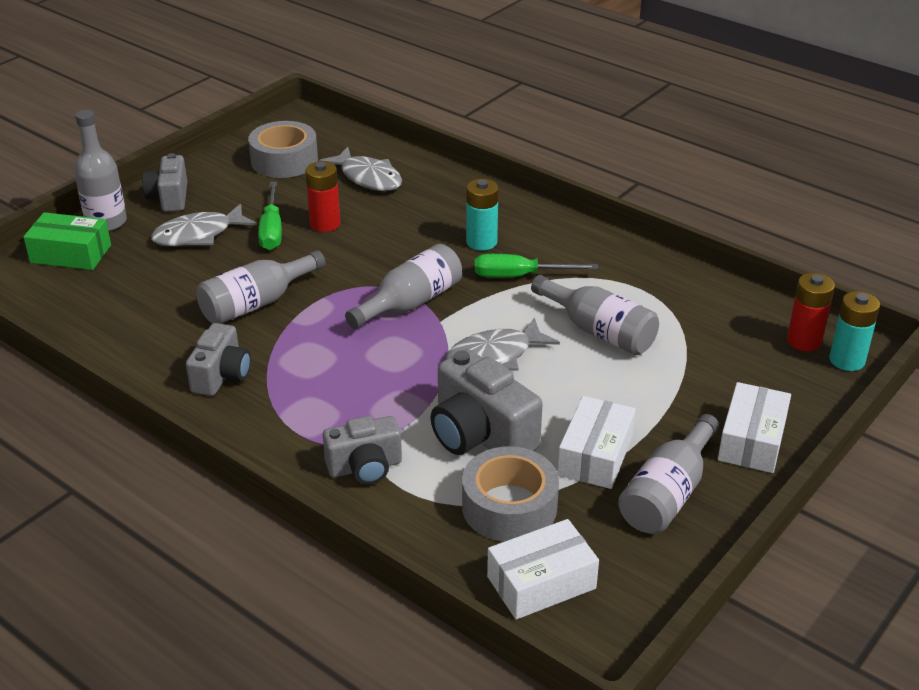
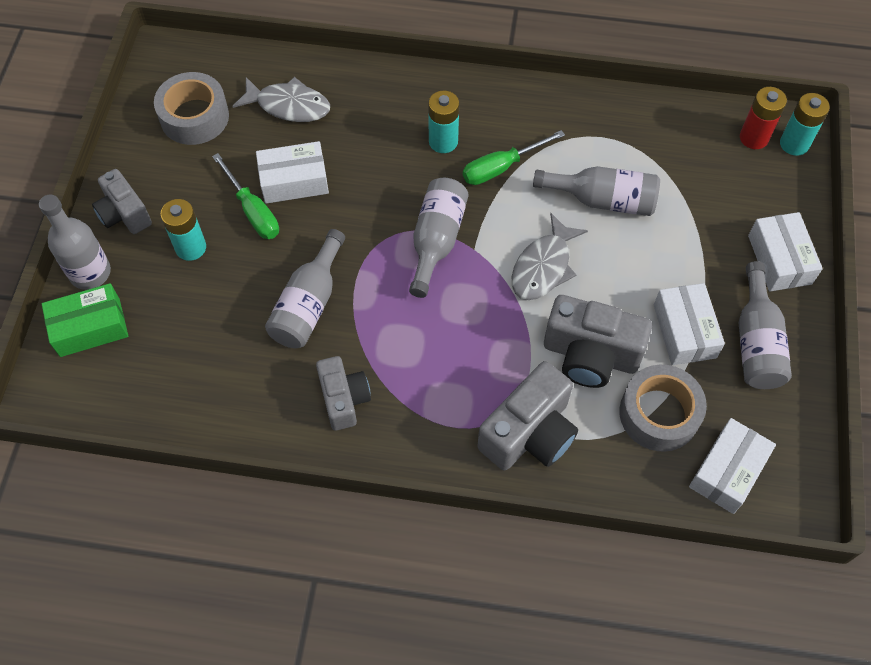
camera: 30 degrees left, 25 degrees up
grey fish [151,203,257,246] -> turquoise battery [160,199,206,261]
red battery [305,161,340,232] -> white box [256,141,329,204]
grey camera [323,416,402,485] -> grey camera [477,361,578,470], size x1.54

